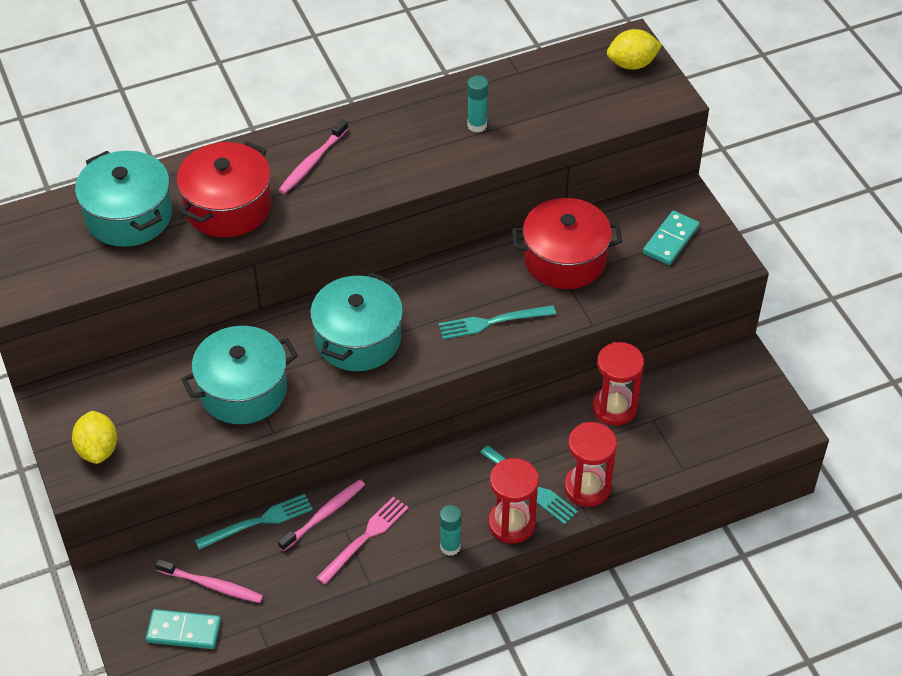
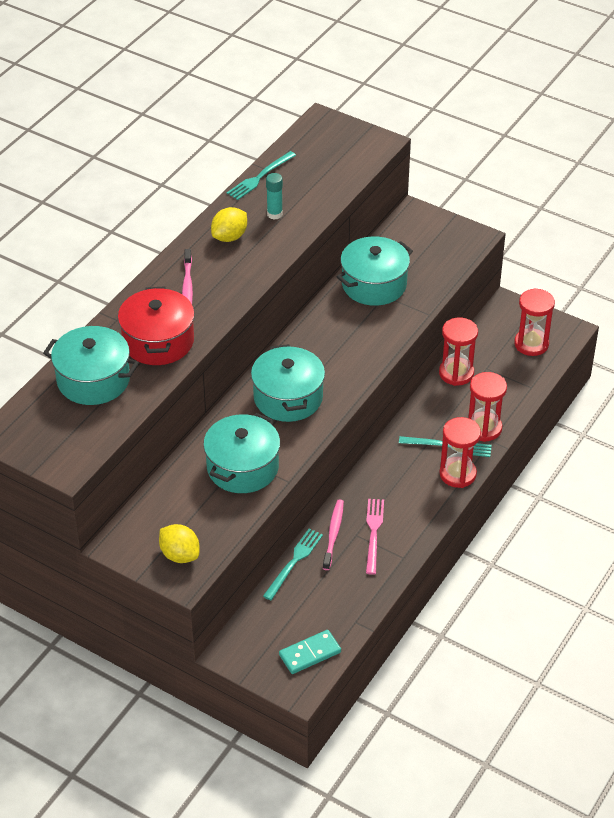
camera: 35 degrees left, 5 degrees down
pink toothbrush [155,559,263,603] -> none
turquoise fork [438,305,556,339] -> turquoise fork moved to [227,151,296,200]
turquoise glue stick [439,505,462,556] -> none
red pot [512,198,622,289] -> turquoise pot [337,236,413,306]
yellow lemon [607,29,662,70] -> yellow lemon moved to [211,207,247,242]
turquoise domino [643,211,699,265] -> none
none -> red hourglass [514,288,555,356]

